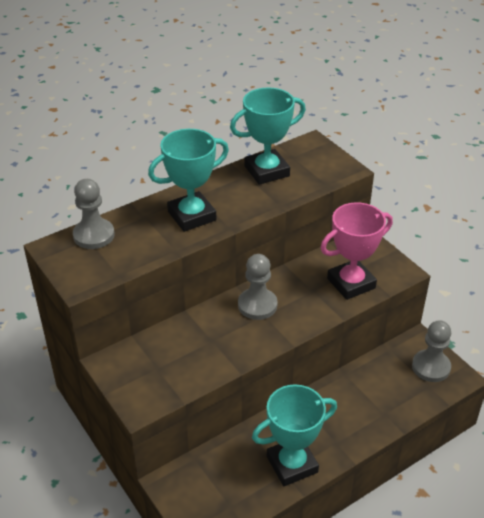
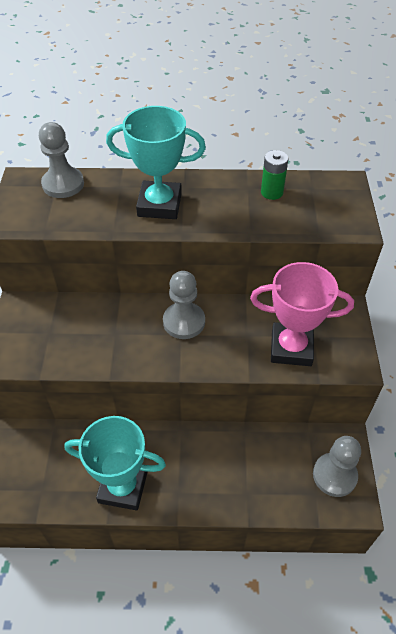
camera: 35 degrees right, 10 degrees up
turquoise trophy [230,87,306,185] -> green battery [261,150,289,200]

